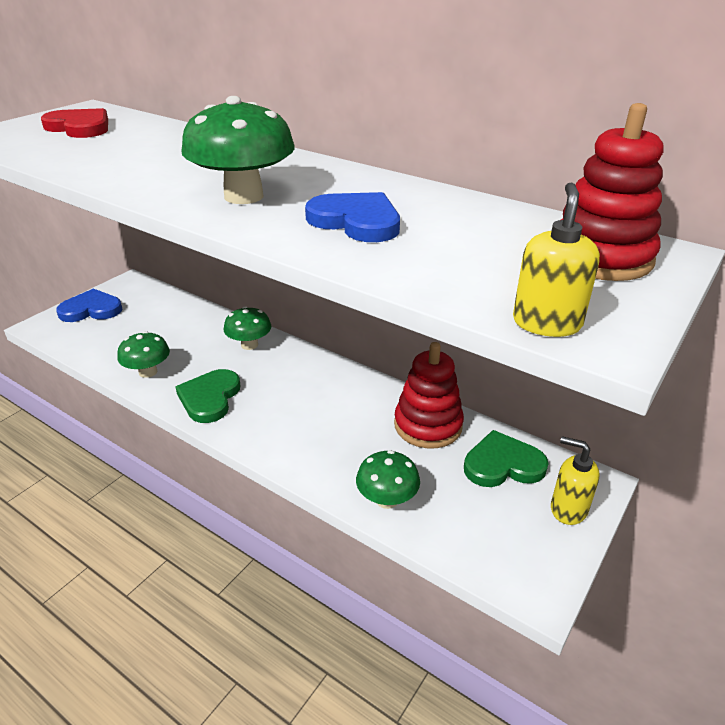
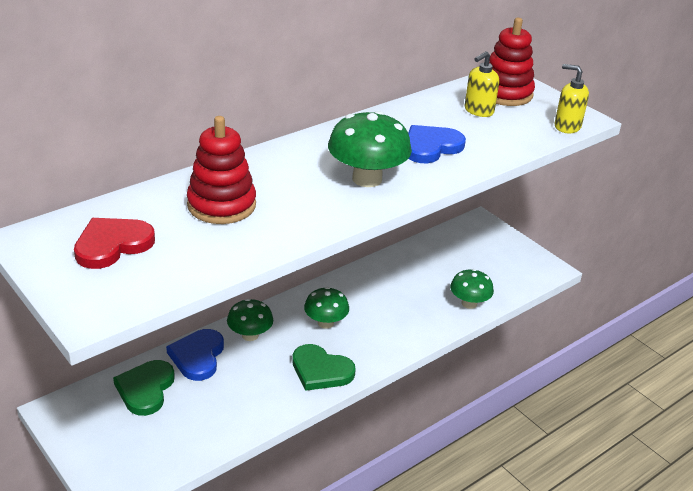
camera: 75 degrees left, 0 degrees up
blue heart [56,288,122,322] -> blue heart moved to [166,329,224,381]
green mushroom [117,331,170,378] -> green mushroom moved to [304,287,349,329]
red stacking toy [394,342,464,449] -> red stacking toy moved to [187,116,256,224]
green heart [464,430,549,487] -> green heart moved to [113,360,175,416]
yellow soap dispenser [551,436,600,525] -> yellow soap dispenser moved to [464,51,499,117]

